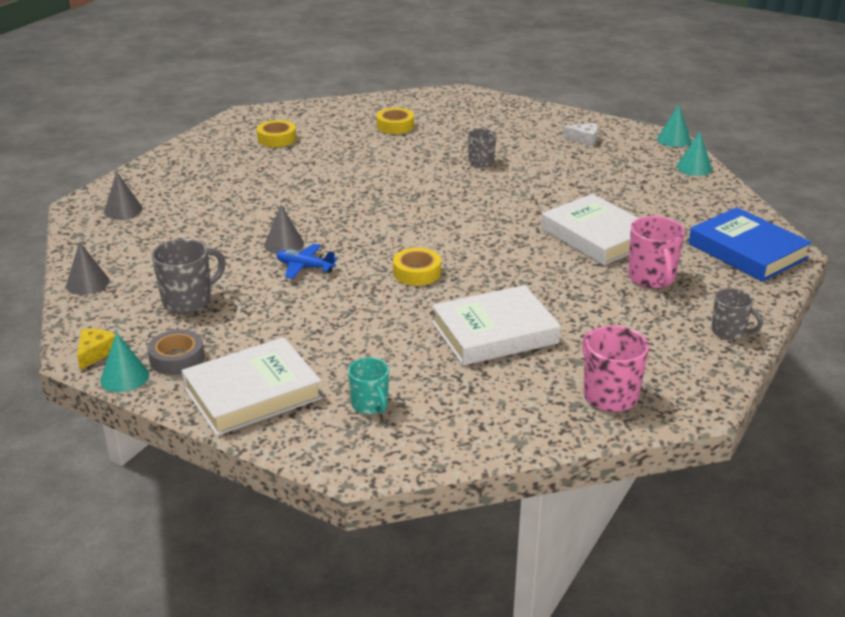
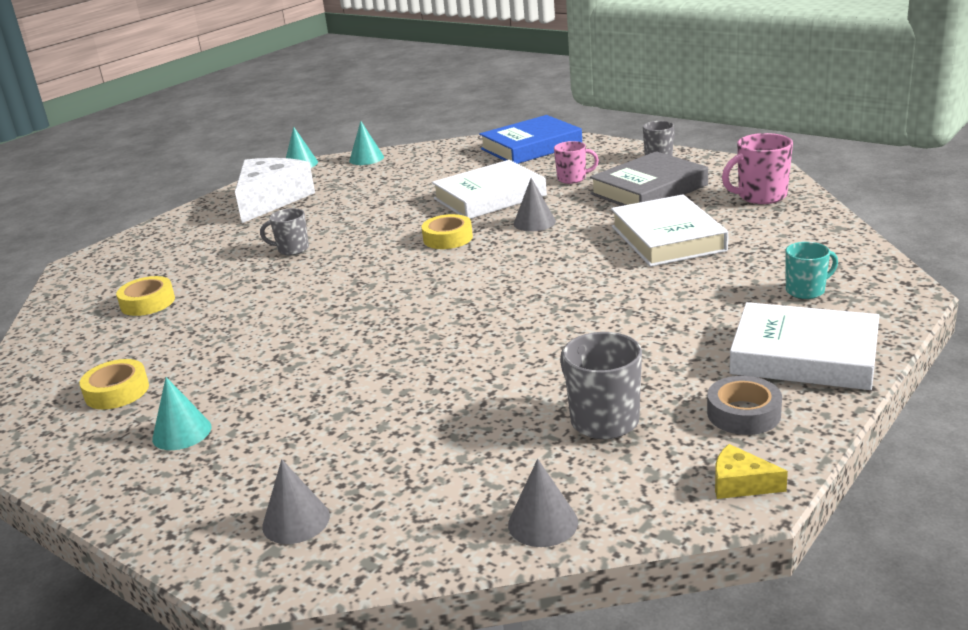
camera: 80 degrees left, 5 degrees down
turquoise cone [100,333,149,392] -> turquoise cone moved to [152,377,211,450]
white book [181,337,322,436] -> white book turned 45 degrees counterclockwise [729,302,879,390]
grey cone [264,205,304,254] -> grey cone moved to [514,178,556,231]
blue plane [276,244,338,279] -> none
yellow tape [393,248,441,286] -> yellow tape moved to [422,214,473,249]
white cheese [563,123,598,146] -> white cheese [235,158,315,223], size x2.33
pink mug [628,216,685,288] -> pink mug [554,141,599,184], size x0.66
none -> grey book [590,151,708,206]

